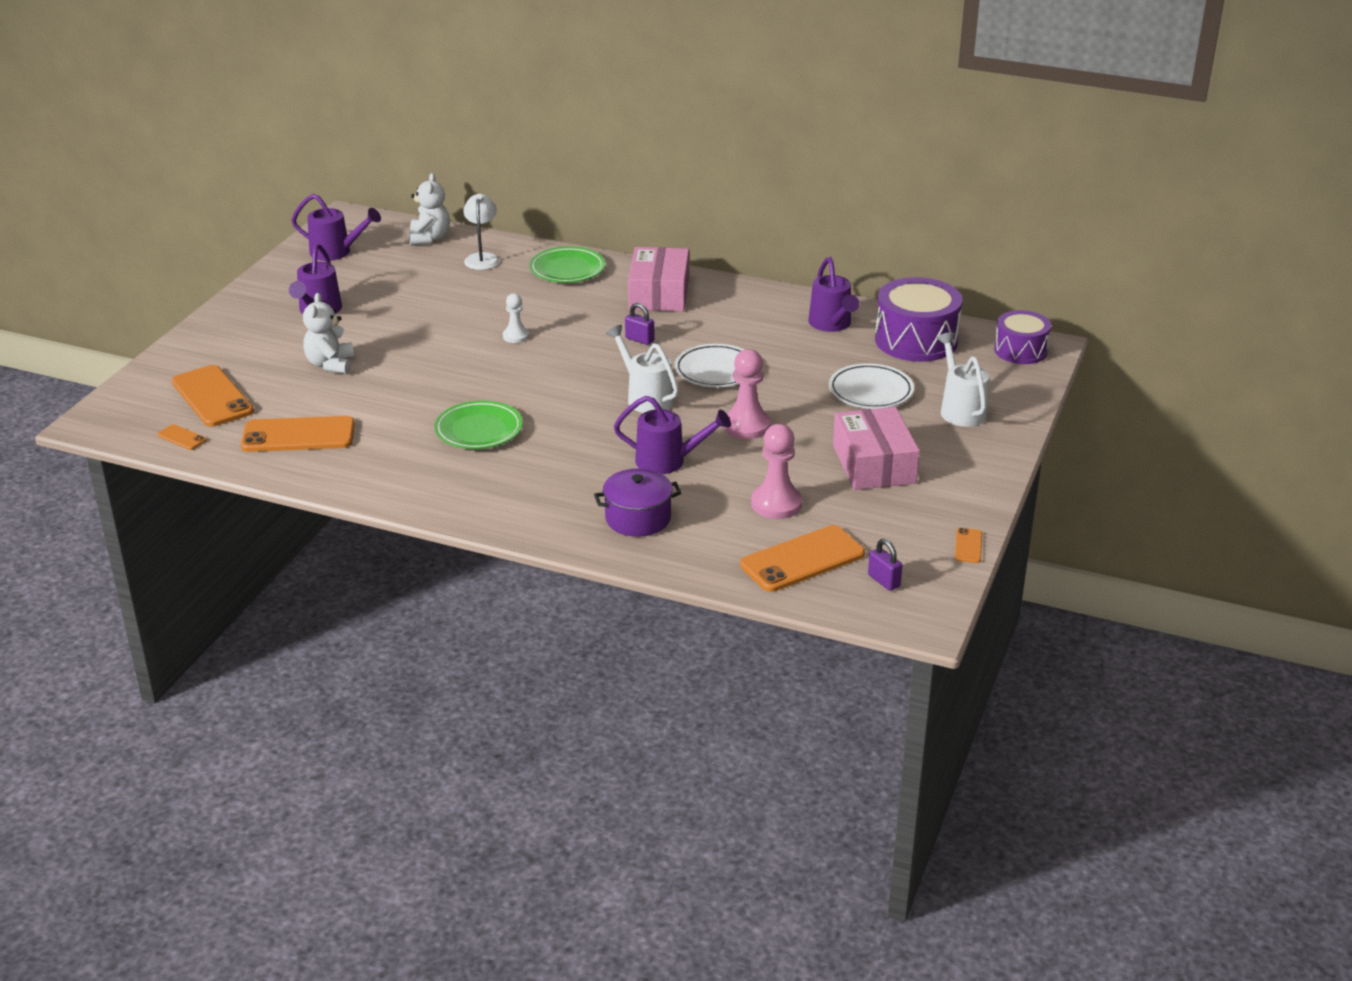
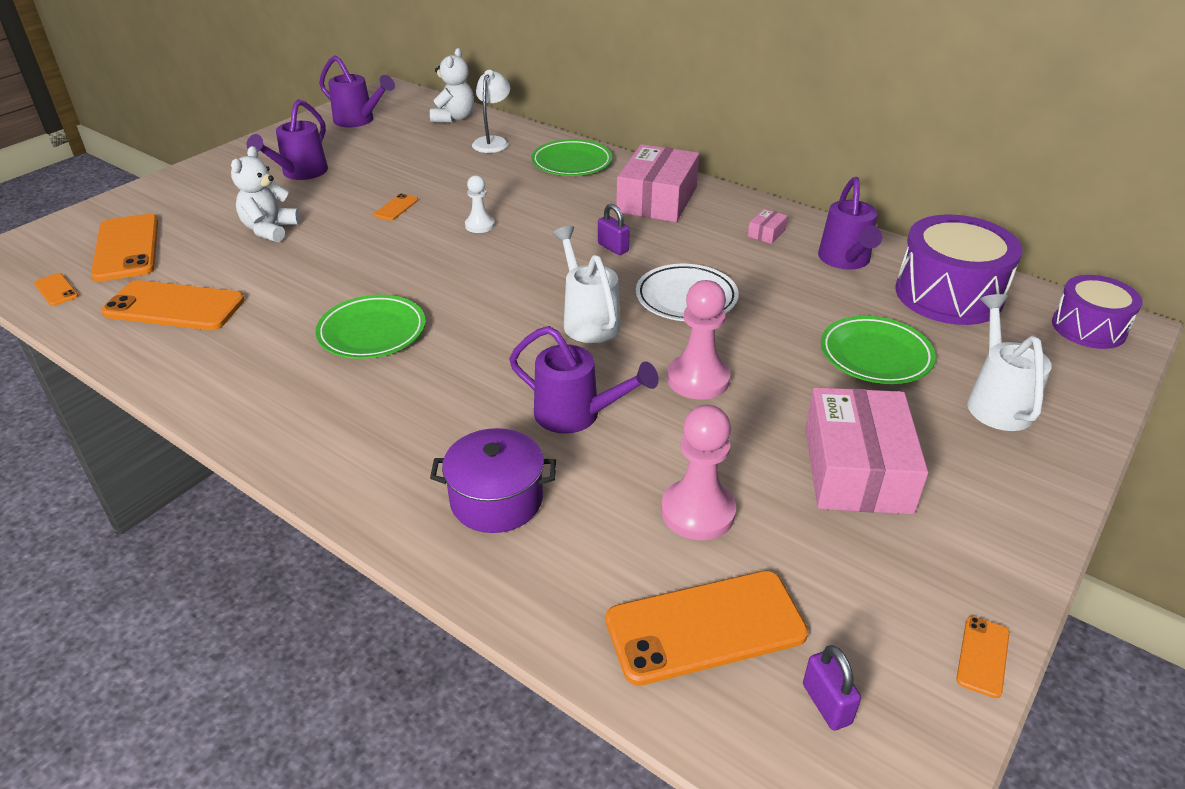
camera: 15 degrees right, 5 degrees up
white plate [829,363,914,409] -> green plate [821,316,936,384]
none -> orange phone [374,193,418,221]
none -> pink box [748,209,788,244]

